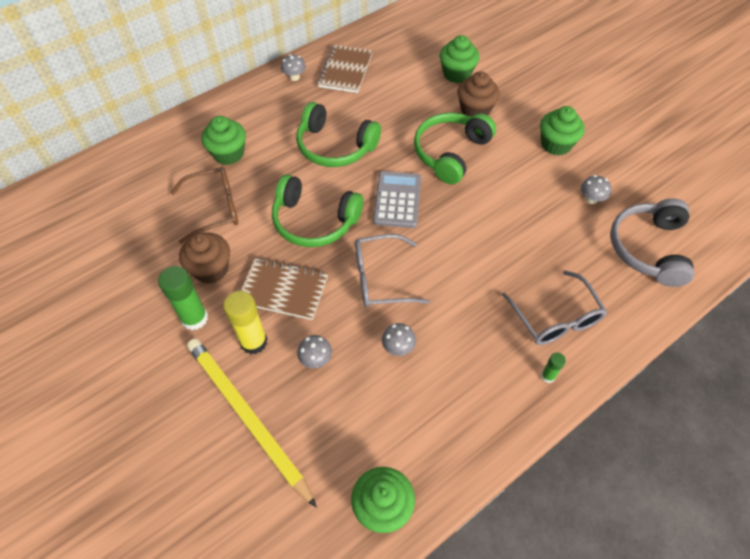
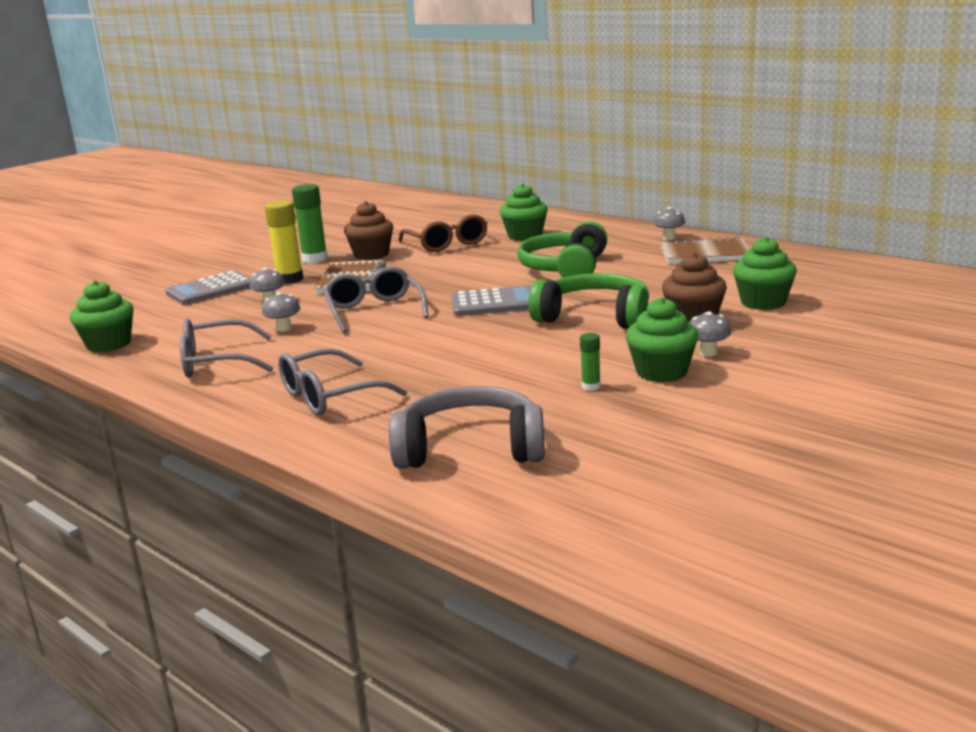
camera: 80 degrees right, 35 degrees down
yellow pencil [187,338,317,508] -> grey calculator [165,271,251,305]
green headphones [272,174,363,247] -> none
green glue stick [541,353,566,383] -> green glue stick moved to [580,333,601,391]
grey mushroom [581,175,611,204] -> grey mushroom moved to [689,311,731,357]
none -> grey glasses [180,318,273,378]

